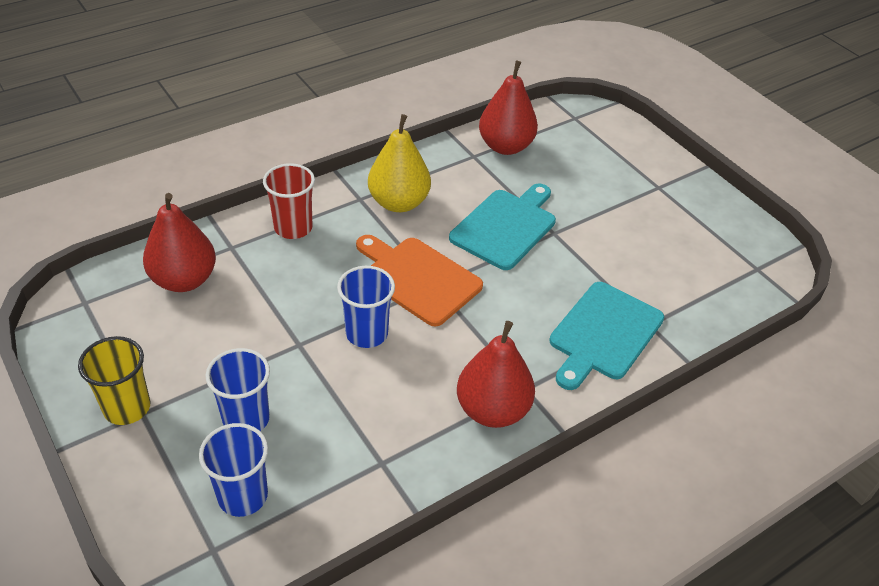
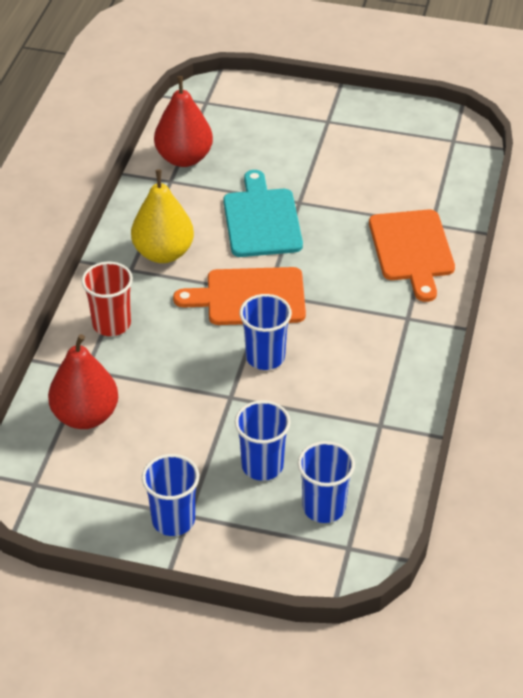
camera: 40 degrees left, 0 degrees up
yellow cup [78,336,150,425] -> blue cup [142,454,199,536]
red pear [457,321,535,428] -> none
turquoise cutting board [549,282,664,390] -> orange cutting board [369,209,455,302]

